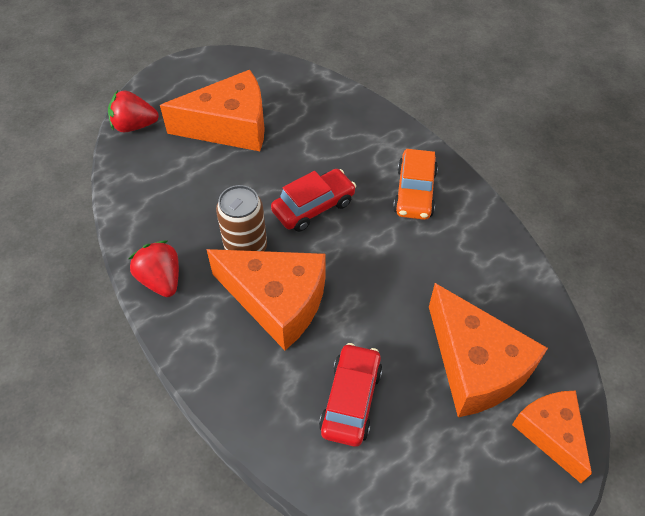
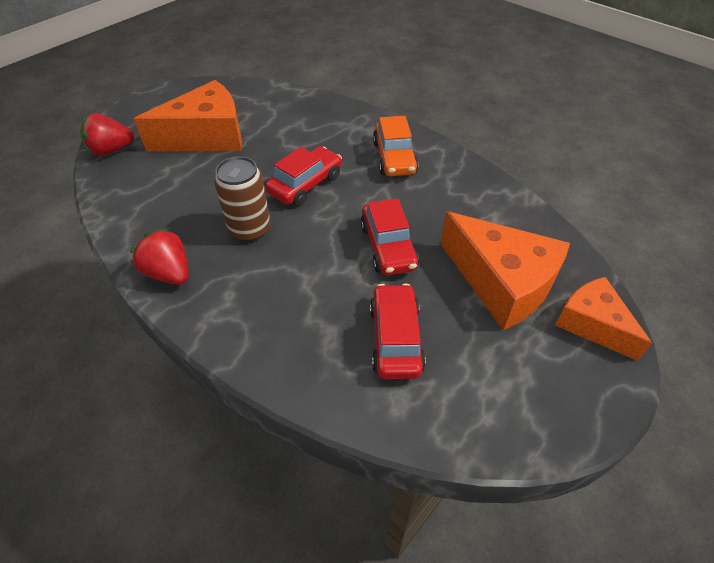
camera: 15 degrees left, 5 degrees down
orange cheese [206,249,326,350] -> none
none -> red car [360,198,419,275]

